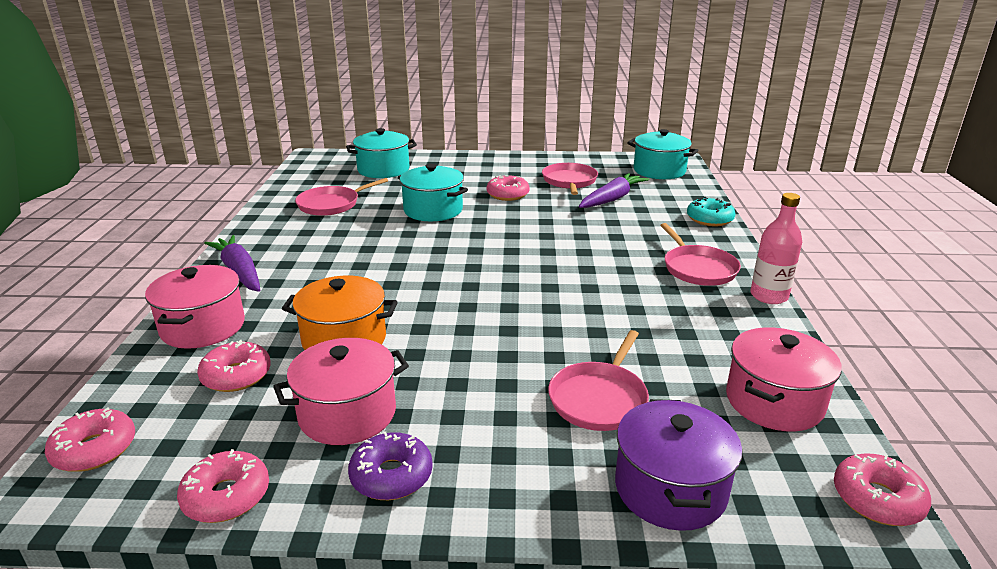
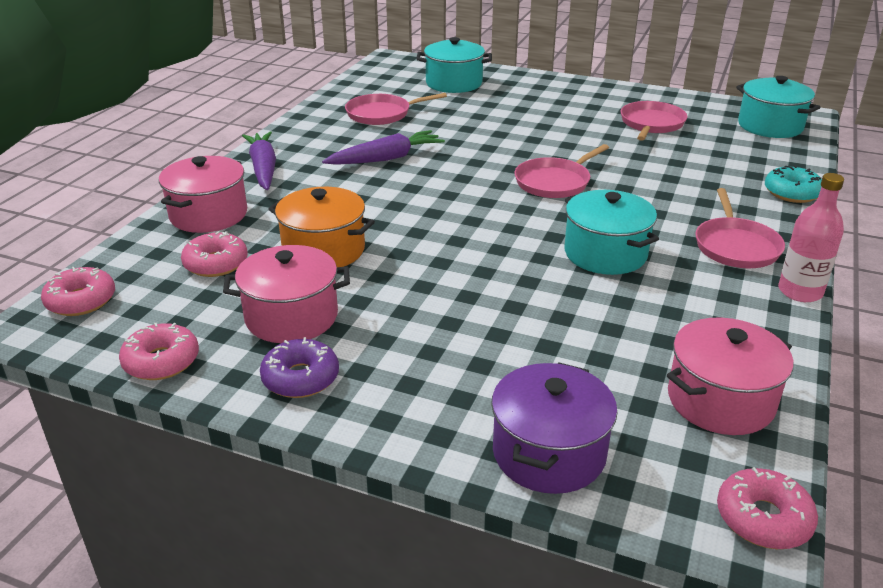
camera: 20 degrees right, 5 degrees up
turquoise pot [397,164,468,221] -> turquoise pot moved to [564,190,659,275]
pink donut [486,175,530,201] -> none
pink pan [548,330,649,431] -> pink pan moved to [514,144,609,198]
purple carrot [579,173,649,208] -> purple carrot moved to [322,130,445,165]

